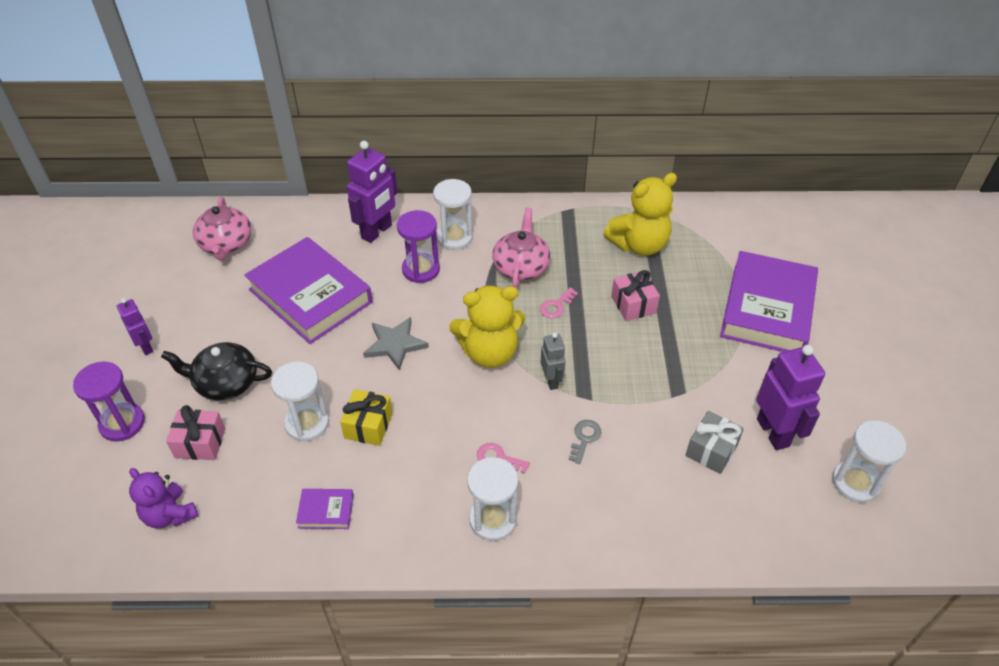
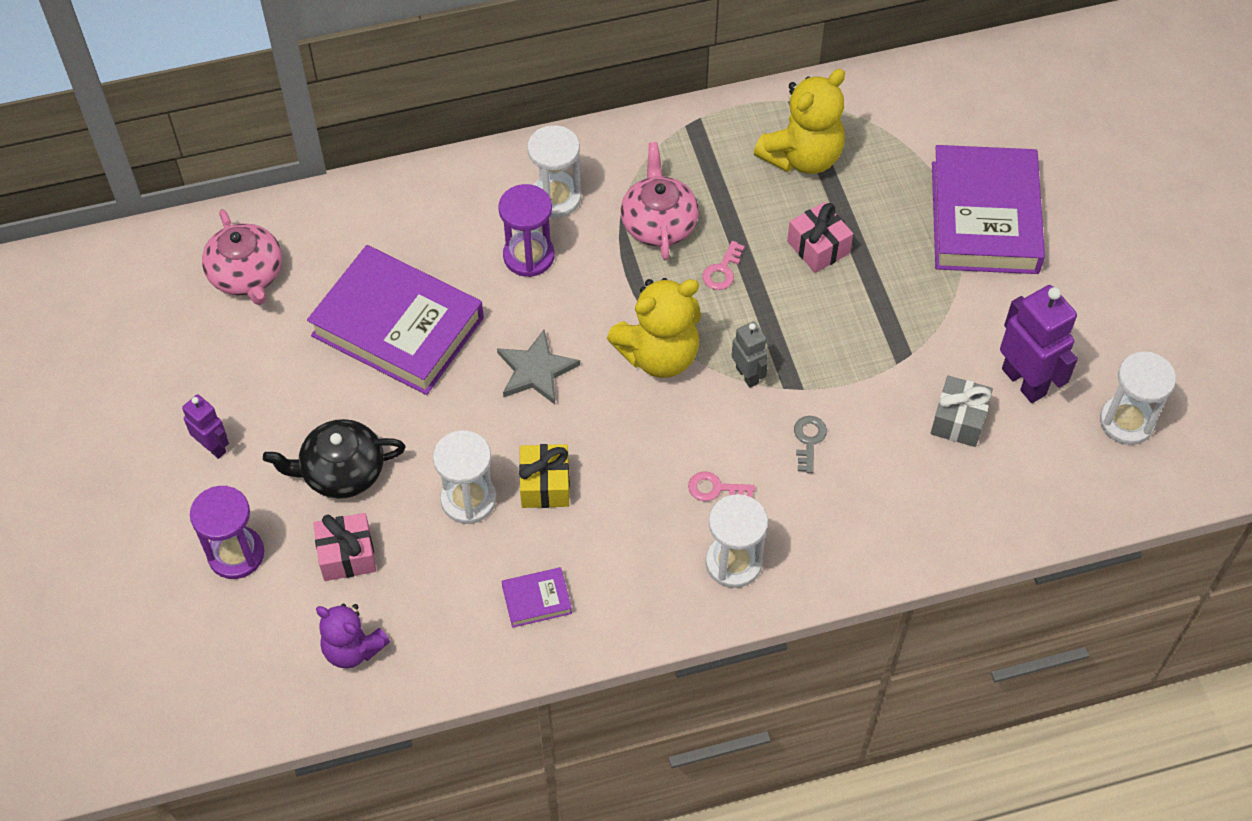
camera: 15 degrees left, 10 degrees up
purple robot [347,141,398,243] -> none

